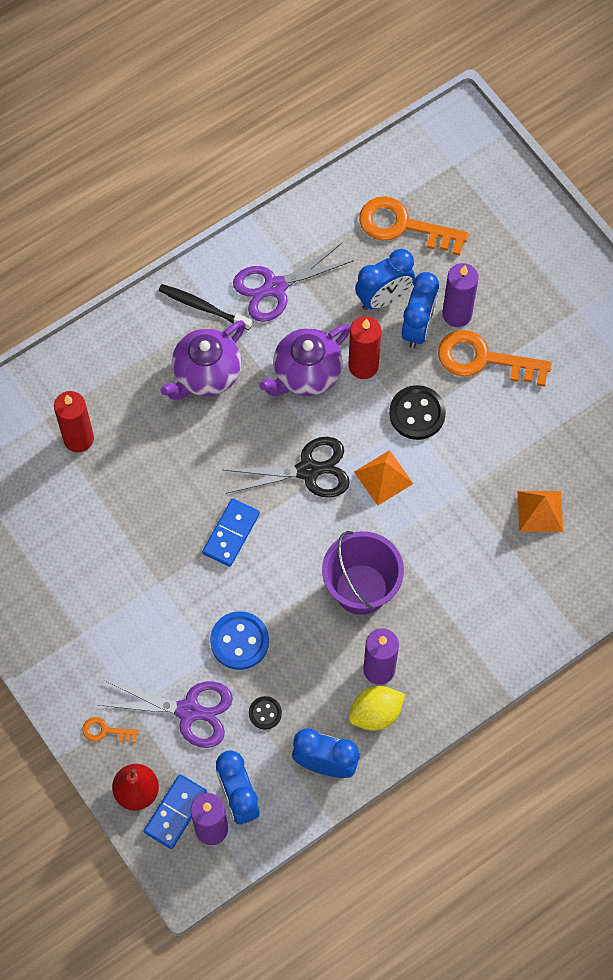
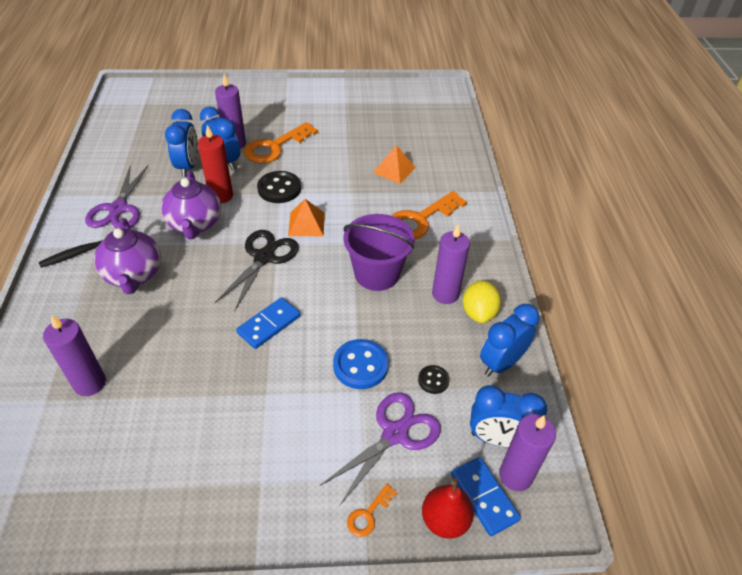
camera: 60 degrees left, 20 degrees down
red candle [54,391,94,452] -> purple candle [43,315,106,396]
blue domino [202,498,260,567] -> blue domino turned 75 degrees clockwise [236,297,300,349]
orange key [359,196,469,256] -> orange key moved to [391,191,467,240]

